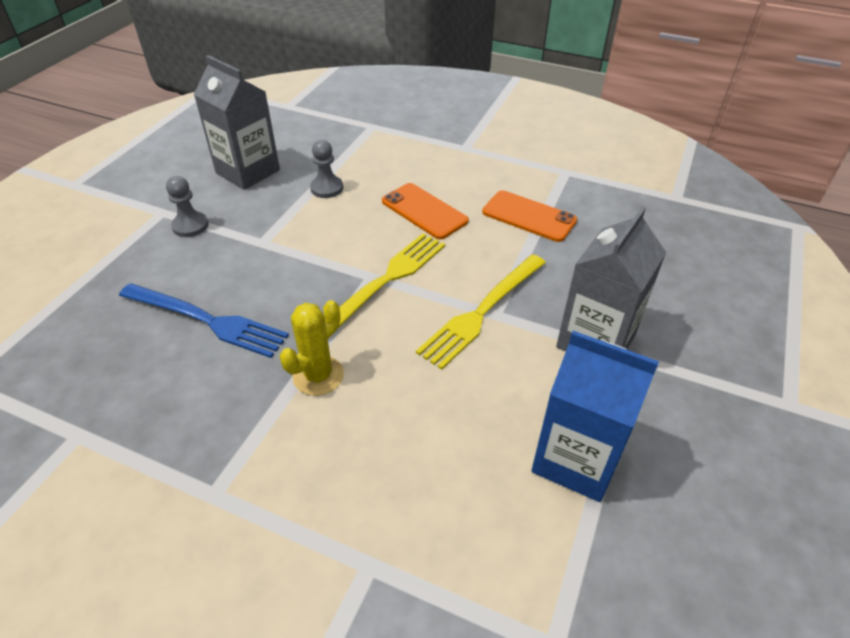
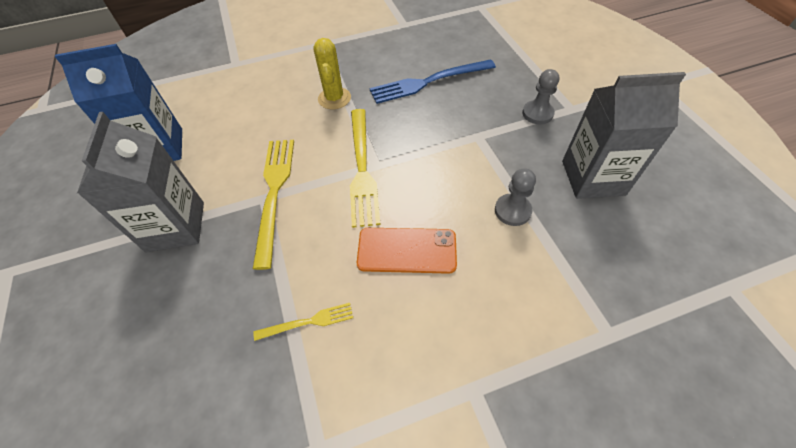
camera: 140 degrees right, 10 degrees up
orange phone [482,190,577,242] -> yellow fork [253,303,353,341]

